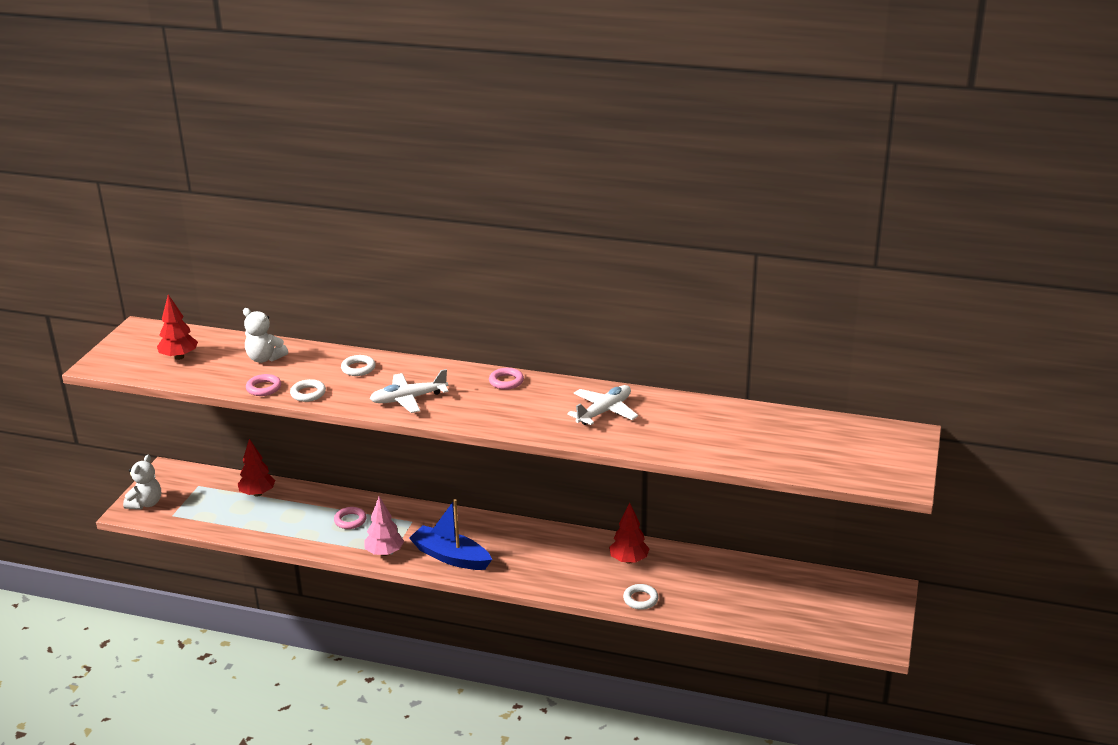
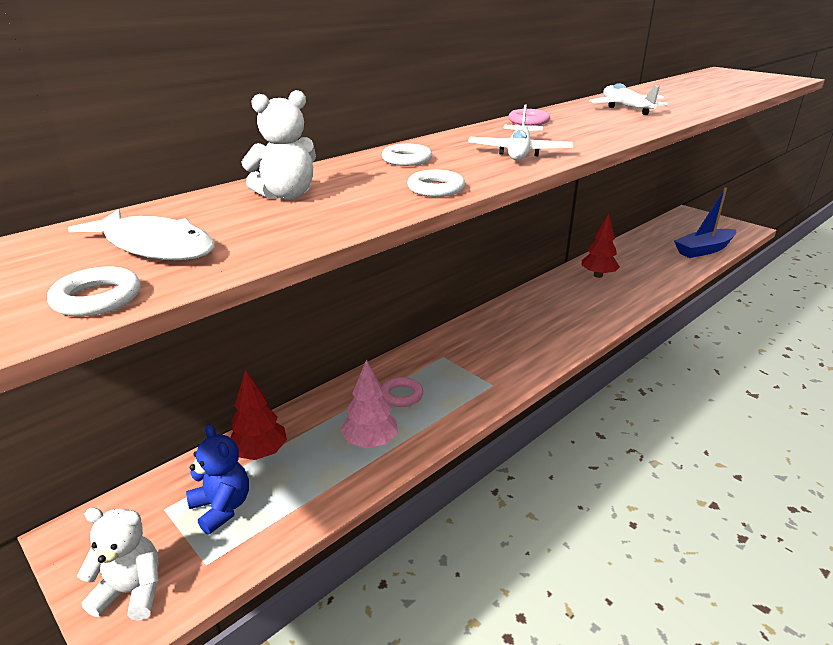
camera: 60 degrees left, 0 degrees up
white teddy bear [123,455,161,509] -> white teddy bear turned 45 degrees counterclockwise [77,508,159,621]
red tree [157,294,198,360] -> white fish [68,209,215,260]
pink ring [246,374,281,396] -> none
pink tree [365,496,404,556] -> pink tree moved to [341,359,398,448]
blue boat [409,499,492,570] -> blue boat moved to [674,188,736,258]
white ring [623,584,658,610] -> white ring moved to [47,267,141,317]
none -> blue teddy bear [186,424,249,535]

